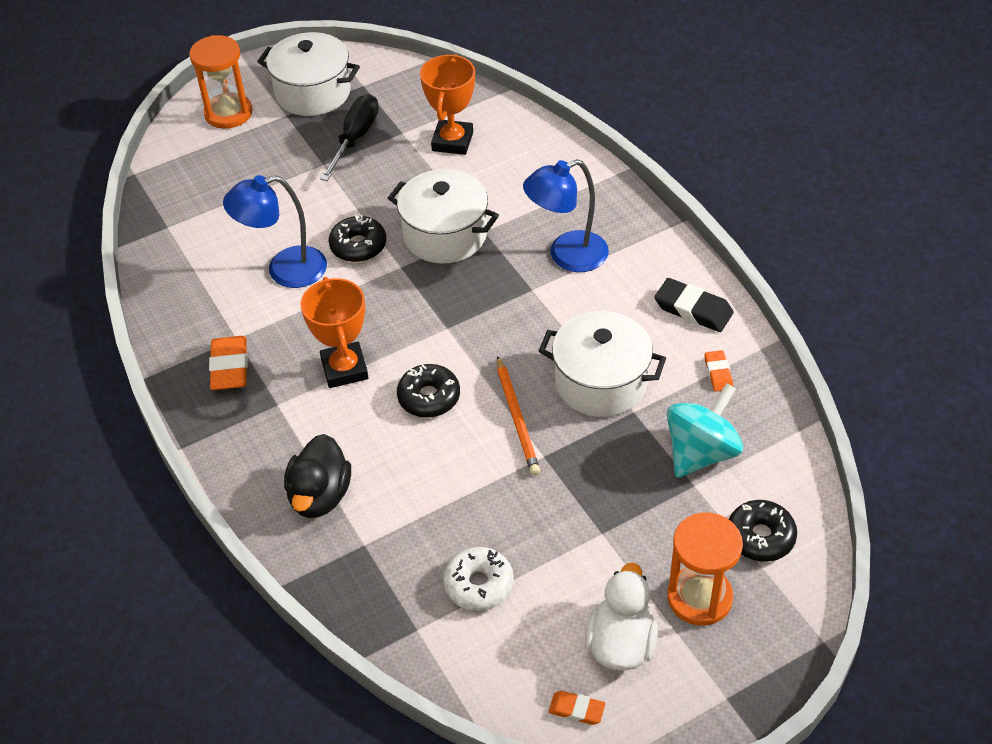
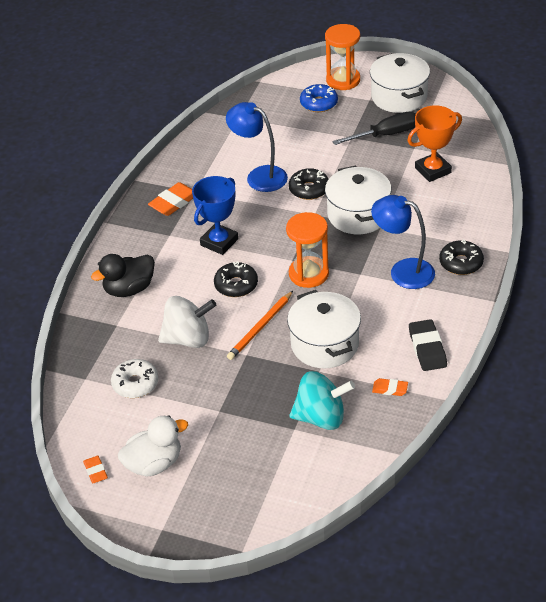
camera: 50 degrees right, 5 degrees down
orange trophy [300,277,368,388] -> blue trophy [192,176,238,255]
orange hourglass [667,512,743,626] -> orange hourglass moved to [286,212,329,288]
orange eraser [705,350,733,392] -> orange eraser turned 60 degrees clockwise [372,378,408,396]
black donut [729,500,797,562] -> black donut moved to [439,239,484,275]
none -> white spinning top [158,296,216,348]
none -> blue donut [300,84,338,112]

